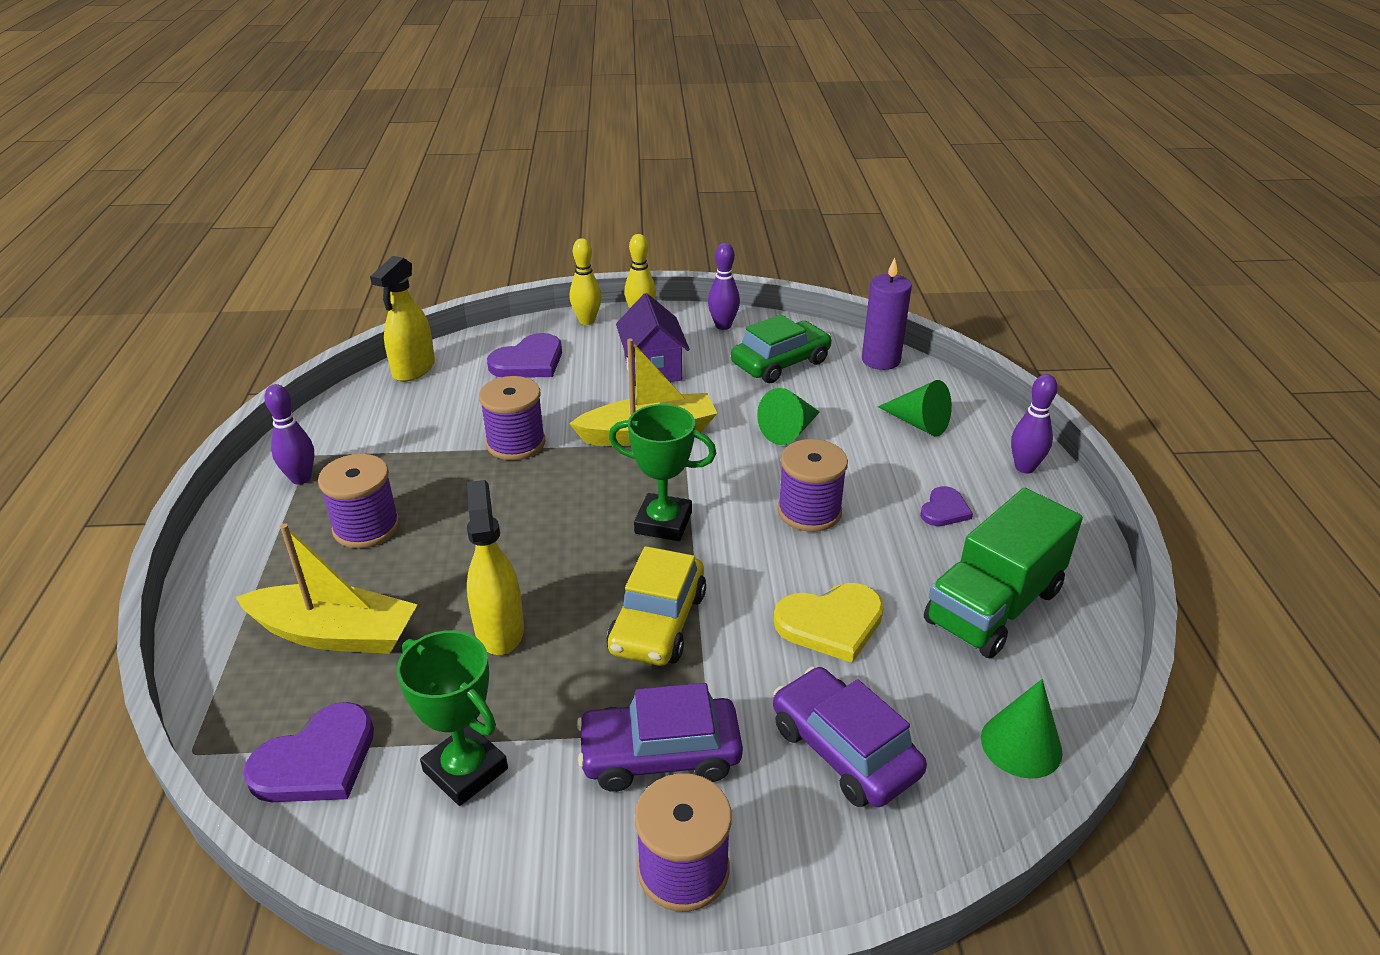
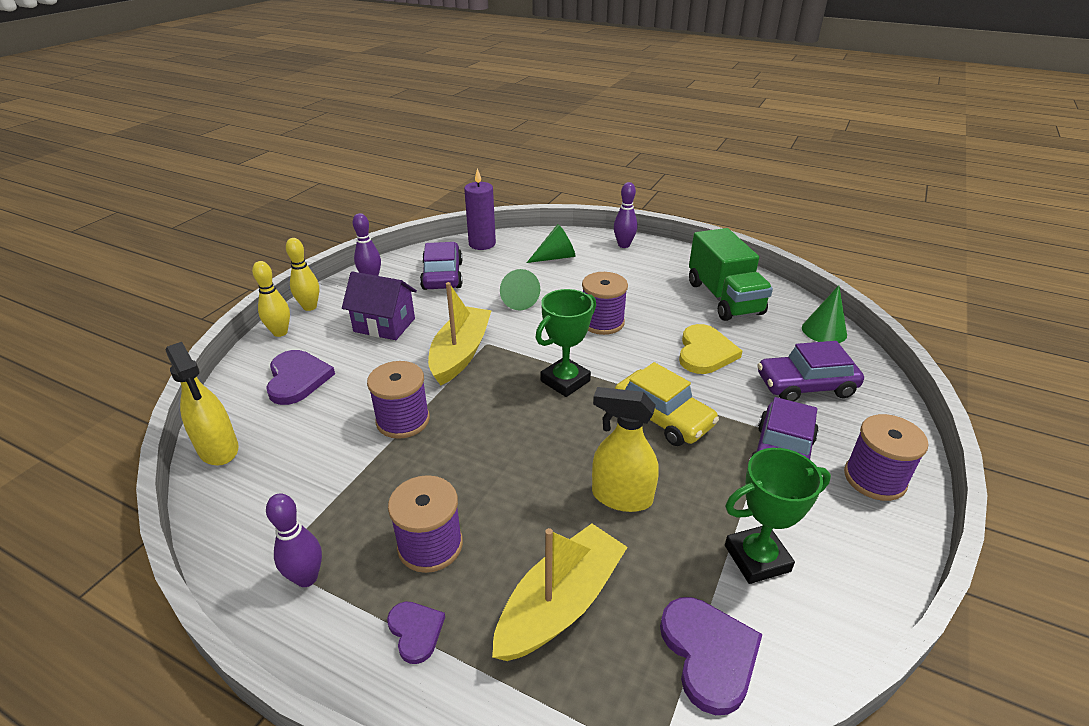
camera: 60 degrees left, 0 degrees up
green car [731,314,832,383] -> purple car [420,242,463,290]
purple heart [920,486,973,526] -> purple heart moved to [387,602,445,664]

